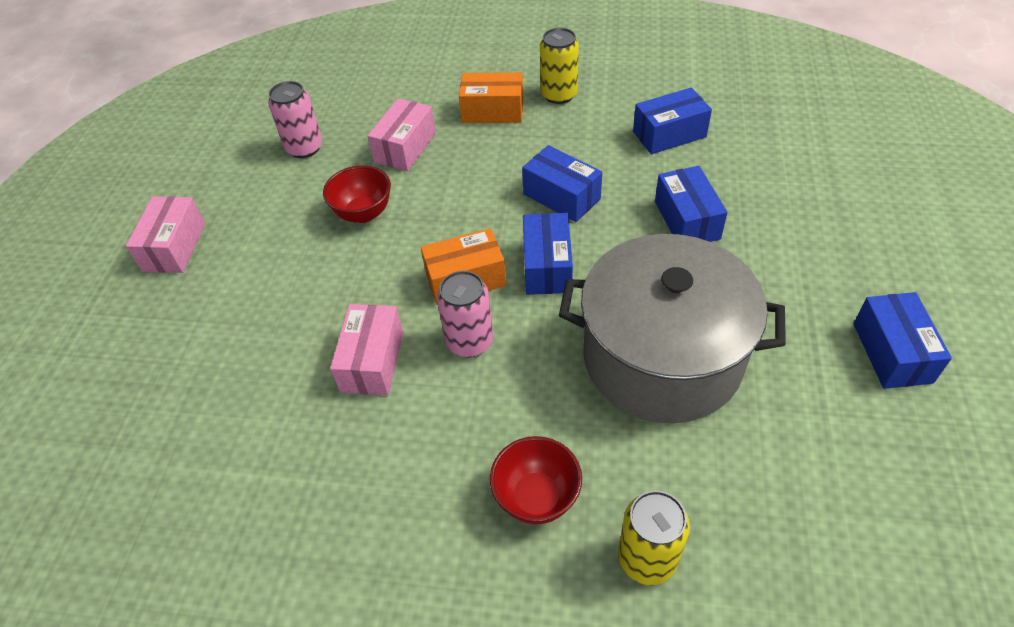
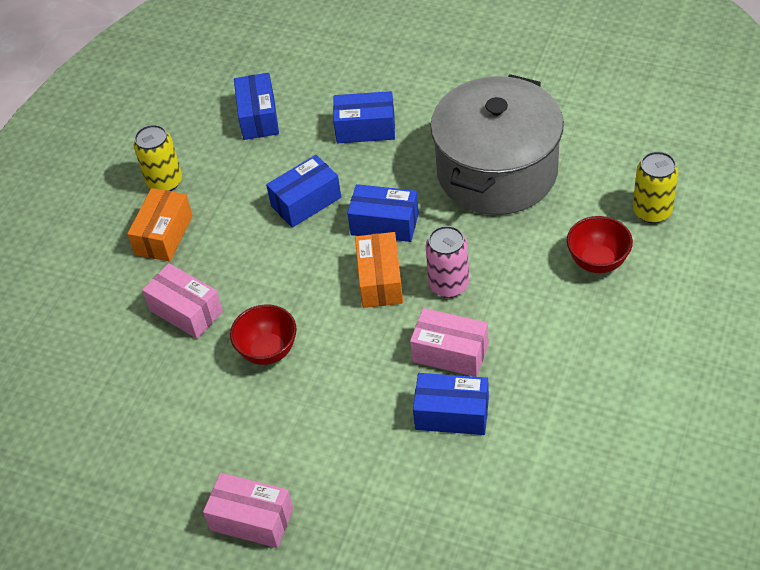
camera: 75 degrees left, 0 degrees up
pink can [268,81,322,158] -> none
blue box [853,292,952,389] -> blue box moved to [413,373,489,435]

